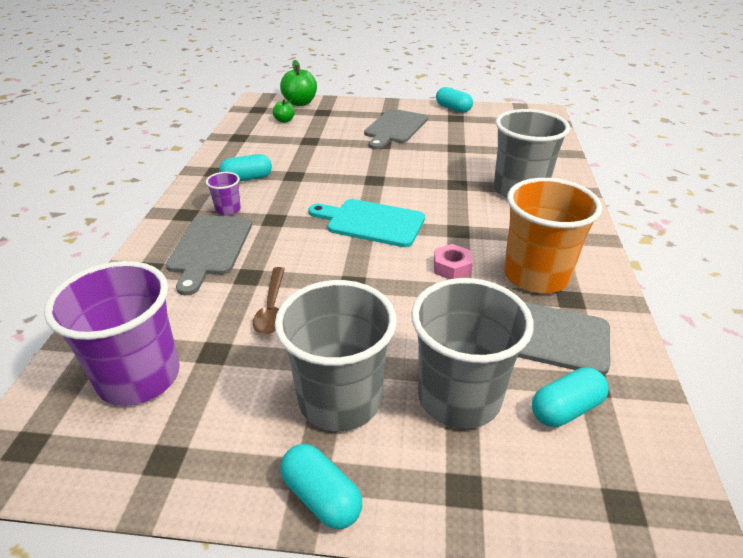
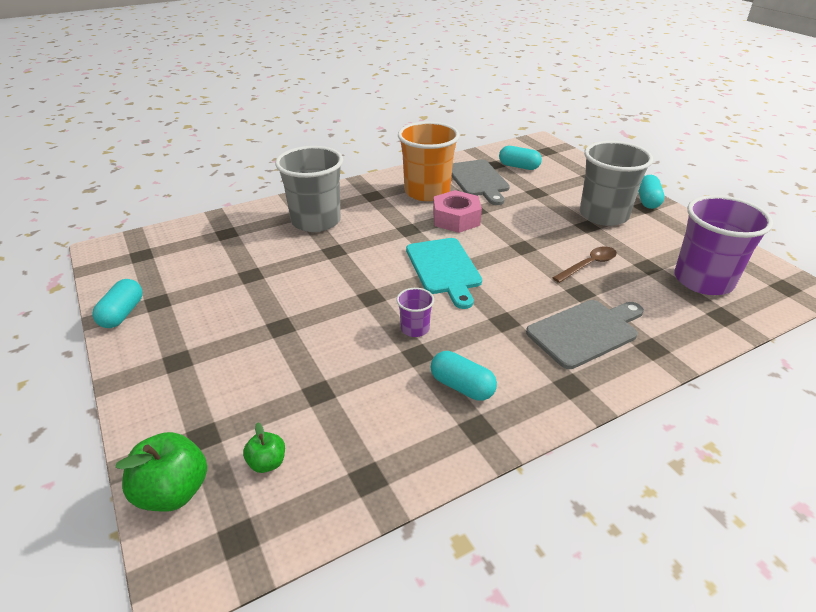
camera: 125 degrees left, 0 degrees up
purple cup [206,172,241,215] -> purple cup moved to [396,288,434,337]
grey cutting board [364,109,428,149] -> none
grey cup [411,278,534,429] -> none
pink nut [434,244,473,279] -> pink nut [433,190,482,233], size x1.64

